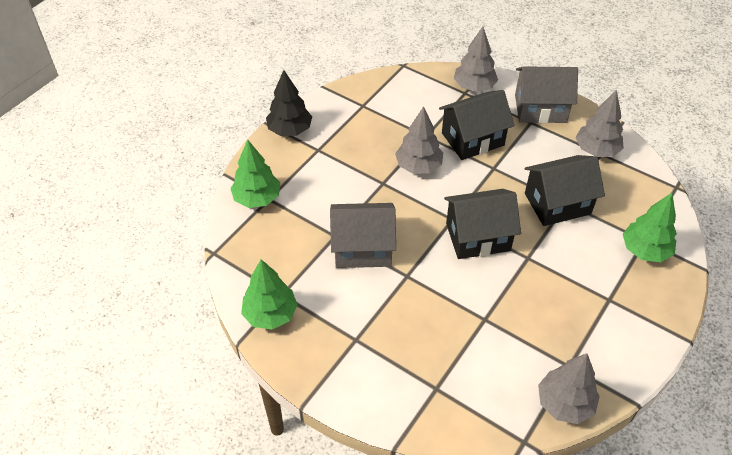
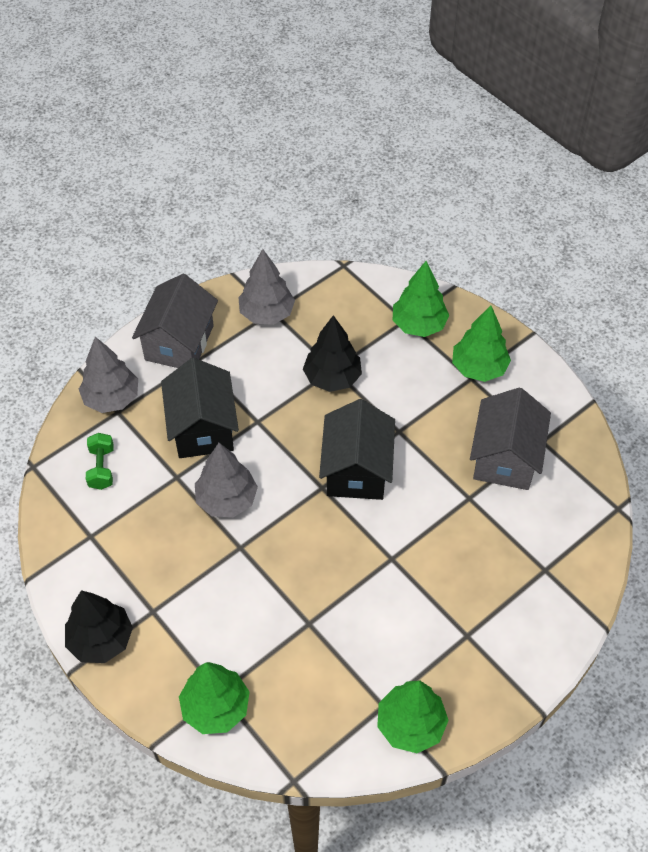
camera: 75 degrees left, 5 degrees up
grey house [330,203,396,268] -> grey house moved to [470,387,551,490]
black house [525,155,605,226] -> black tree [303,315,362,392]
grey tree [538,353,600,424] -> none
none -> green dumbbell [86,433,114,490]
none -> green tree [452,305,511,382]

